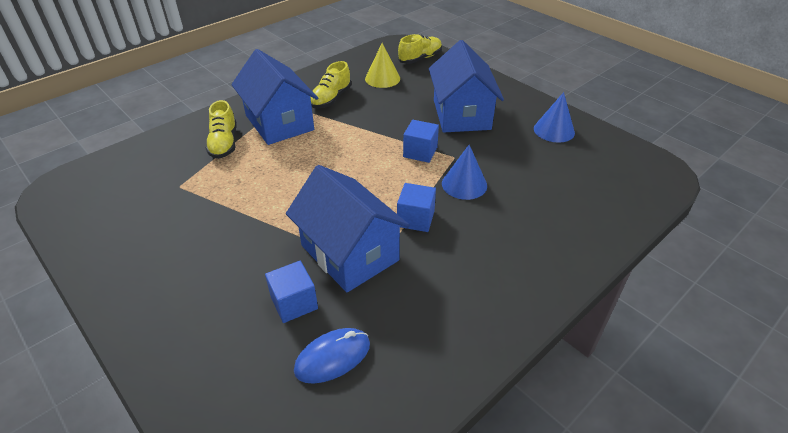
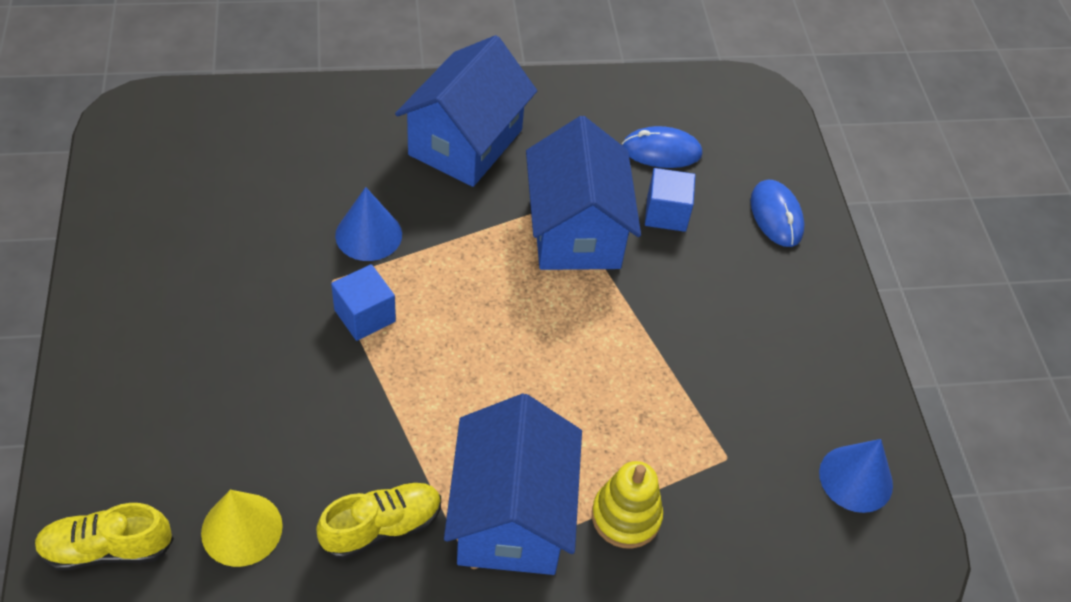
camera: 150 degrees left, 10 degrees up
yellow shoe [206,100,237,159] -> yellow stacking toy [592,461,663,549]
blue cube [397,183,436,232] -> none
blue house [429,40,504,132] -> blue house moved to [395,35,537,187]
blue cone [534,92,575,143] -> blue cone moved to [819,439,893,513]
none -> blue mouse [750,180,805,247]

